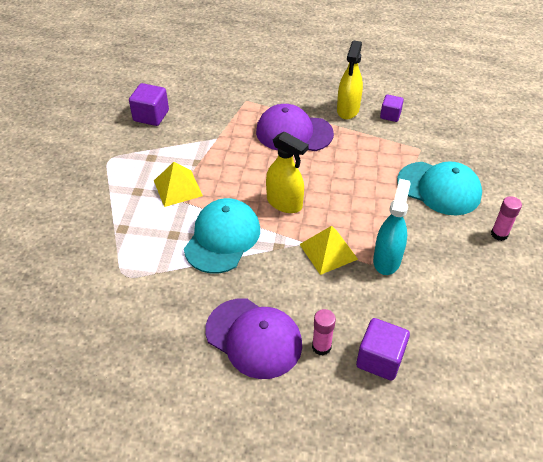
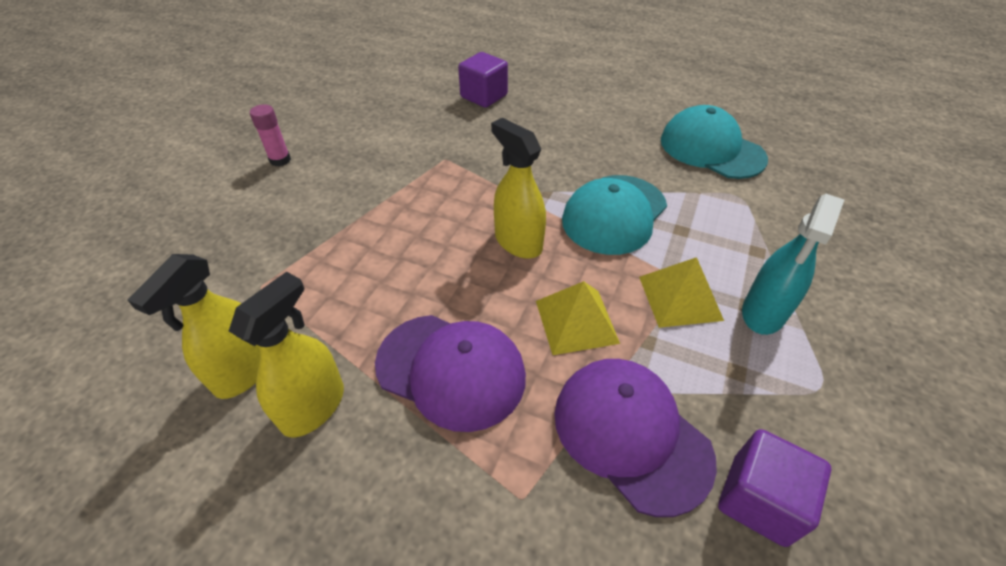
camera: 165 degrees left, 0 degrees up
purple cap [205,298,302,379] -> purple cap moved to [554,359,717,517]
yellow pyramid [299,226,358,275] -> yellow pyramid moved to [536,281,620,355]
pink glue stick [312,309,336,355] -> none
turquoise spray bottle [373,179,411,275] -> turquoise spray bottle moved to [742,194,844,335]
purple cube [380,95,404,122] -> yellow spray bottle [128,254,260,399]
turquoise cap [397,161,482,215] -> turquoise cap moved to [661,105,768,179]

